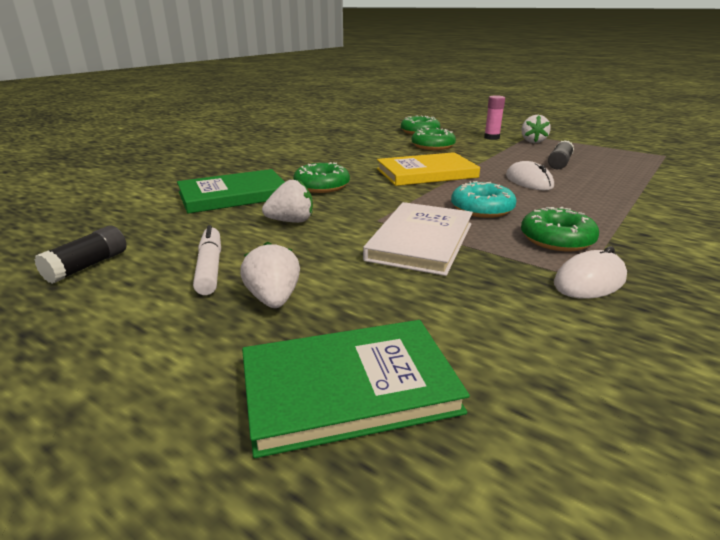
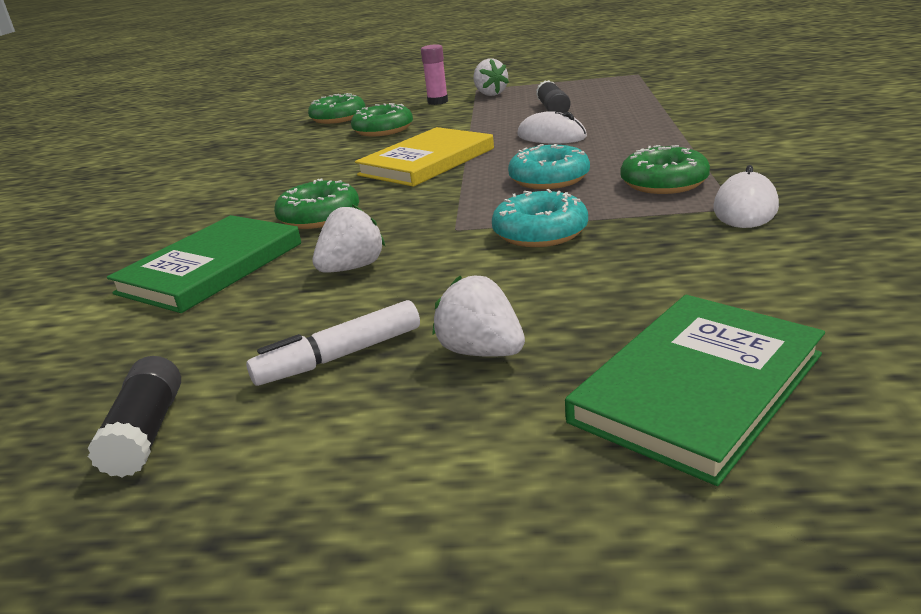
camera: 30 degrees left, 0 degrees up
white marker [193,225,221,295] -> white marker turned 75 degrees counterclockwise [246,300,420,386]
white book [363,202,473,276] -> turquoise donut [492,189,588,247]

